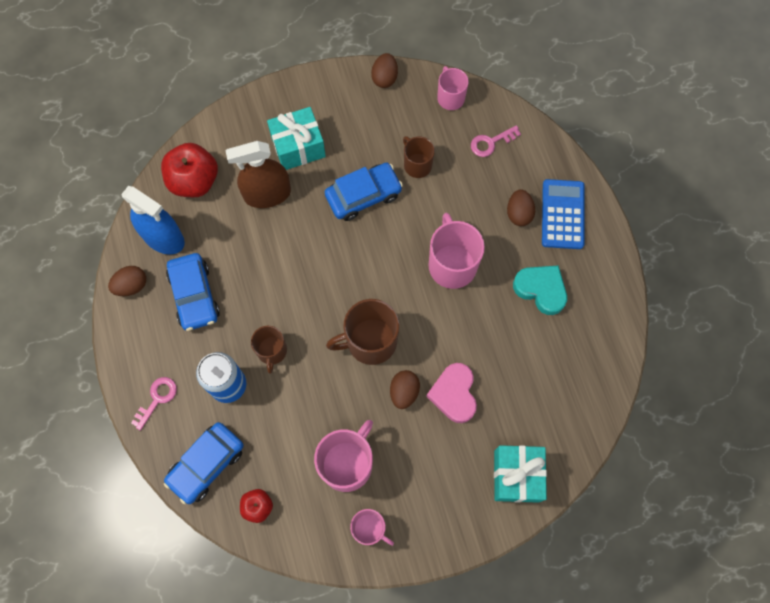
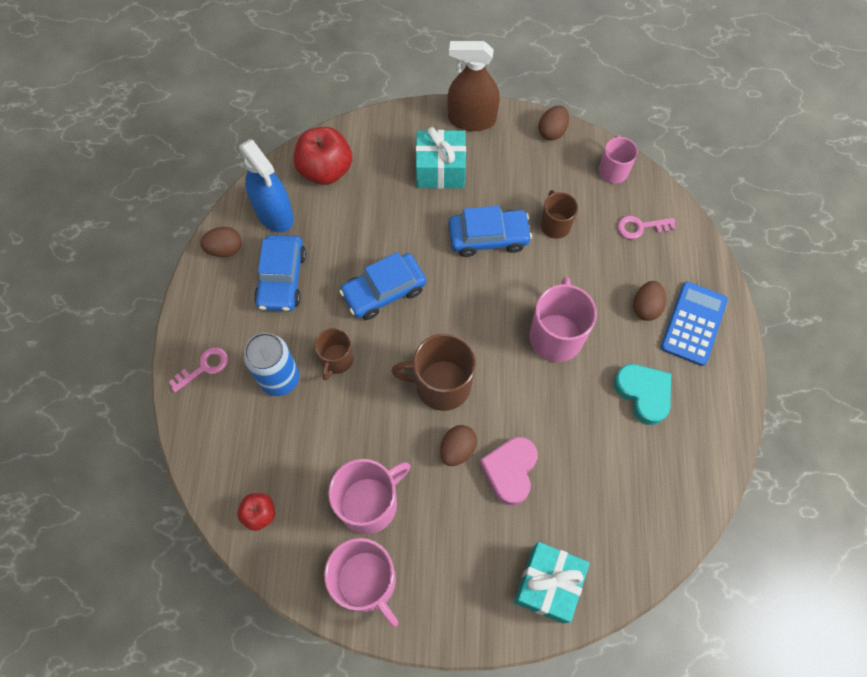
camera: 20 degrees right, 5 degrees down
blue car [164,422,244,504] -> blue car moved to [339,252,426,320]
brown spray bottle [225,141,291,208] -> brown spray bottle moved to [447,41,500,131]
pink mug [350,509,394,546] -> pink mug [324,538,398,627], size x1.65

